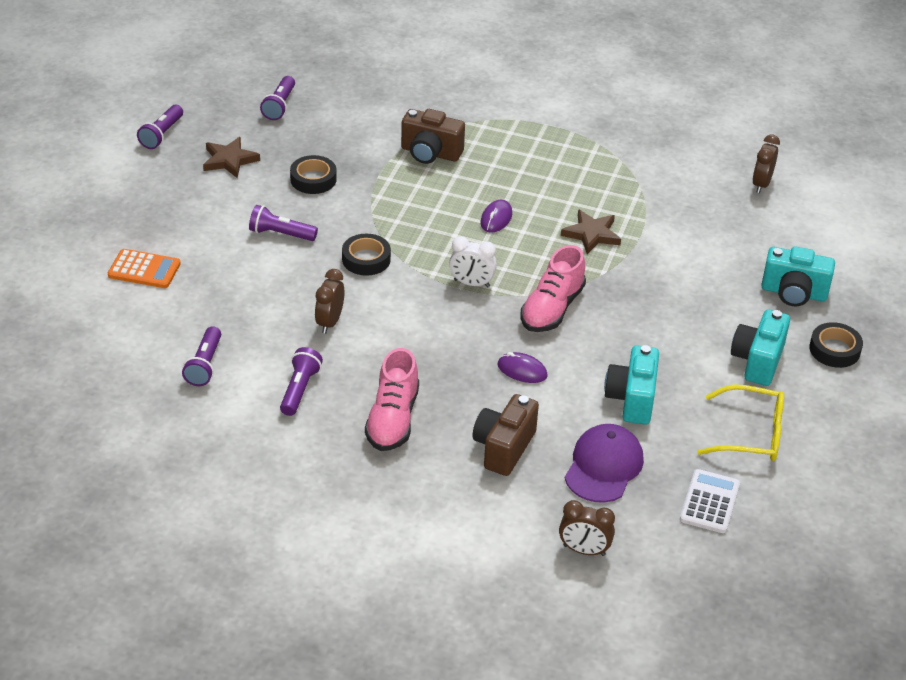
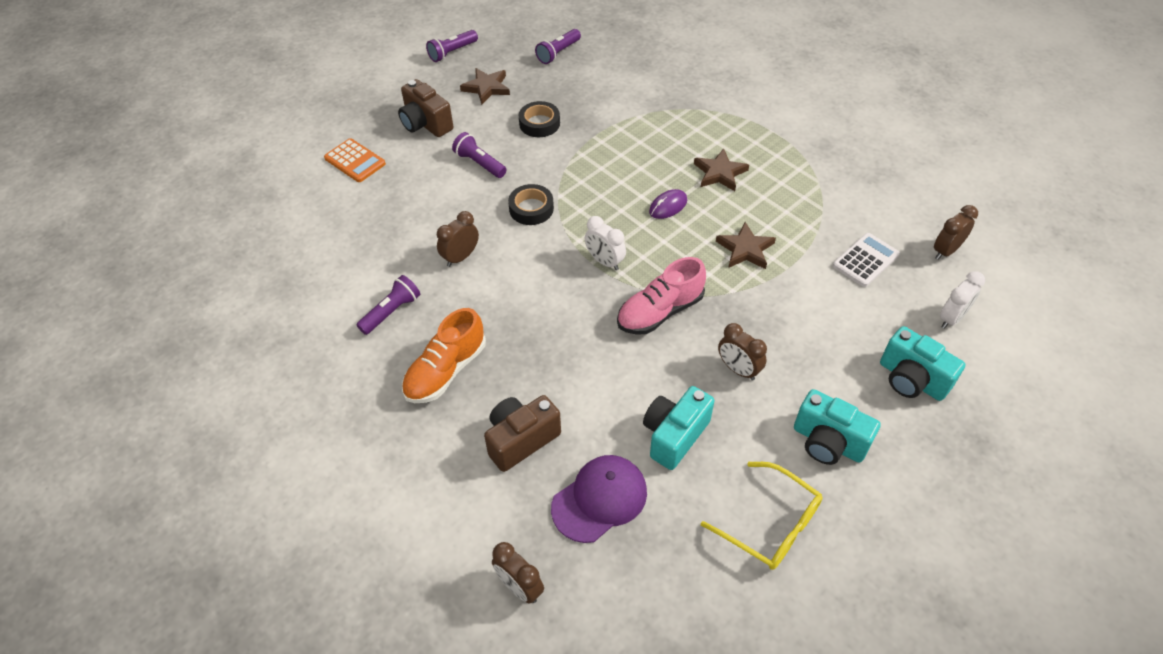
camera: 30 degrees right, 10 degrees up
purple flashlight [182,326,221,386] -> none
pink shoe [365,348,419,451] -> orange shoe [402,308,486,403]
brown camera [401,109,465,164] -> brown camera moved to [398,79,453,137]
purple mouse [498,352,548,383] -> none
white calculator [680,469,740,533] -> white calculator moved to [833,233,900,287]
turquoise camera [731,310,790,386] -> turquoise camera turned 105 degrees counterclockwise [794,389,881,465]
black tape [809,322,863,368] -> none
none -> brown star [694,149,749,191]
none -> brown clock [718,323,767,380]
none -> white clock [940,271,985,329]

